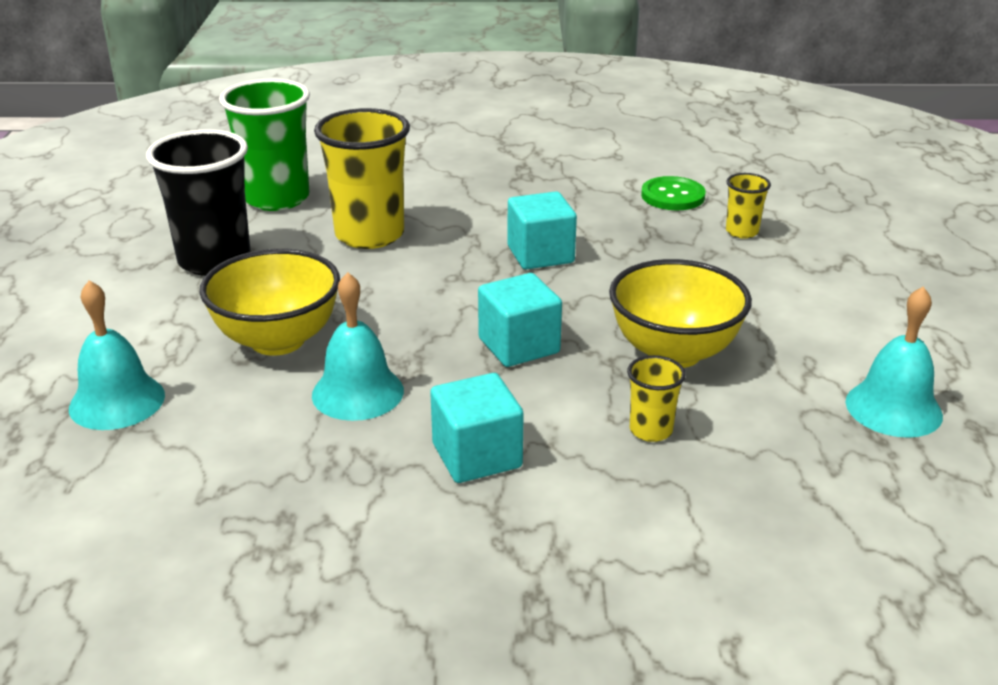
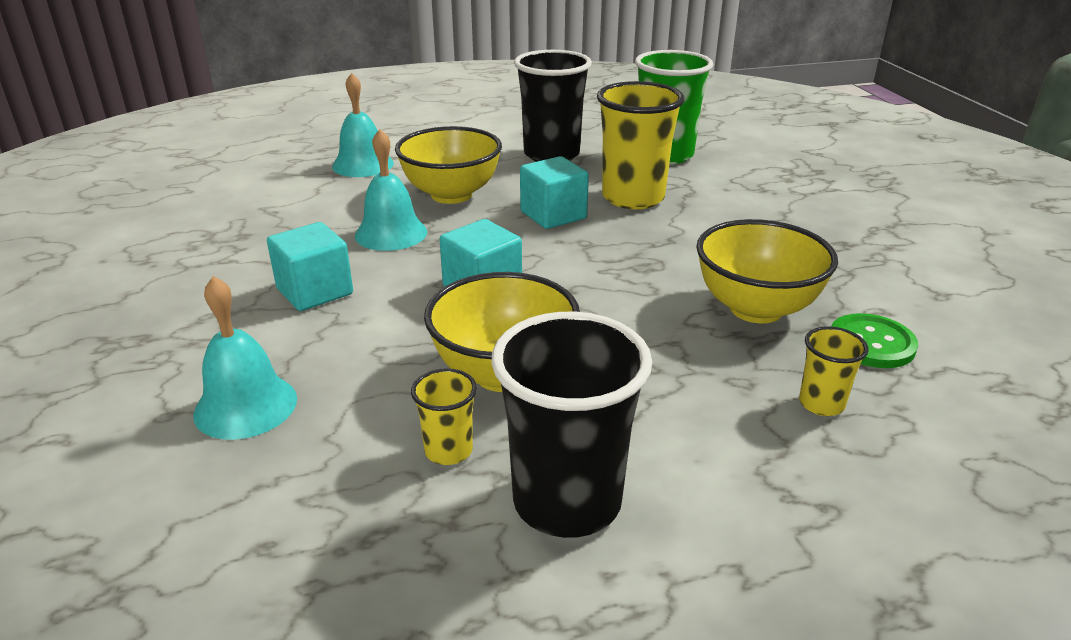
camera: 75 degrees right, 0 degrees up
turquoise cube [507,191,577,269] -> turquoise cube moved to [520,156,589,229]
yellow cup [627,355,686,442] -> yellow cup moved to [411,368,477,465]
turquoise bell [845,286,943,438] -> turquoise bell moved to [193,276,297,440]
none -> black cup [491,312,652,538]
none -> yellow bowl [696,219,838,323]

